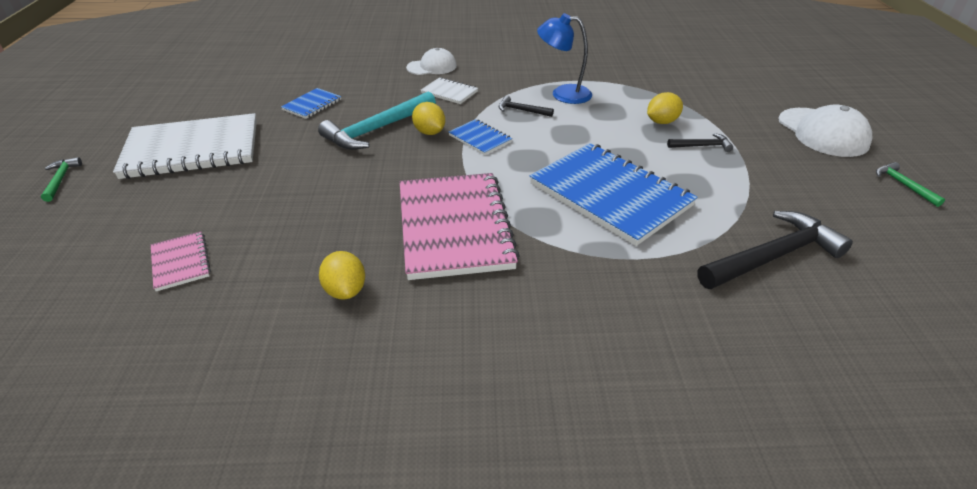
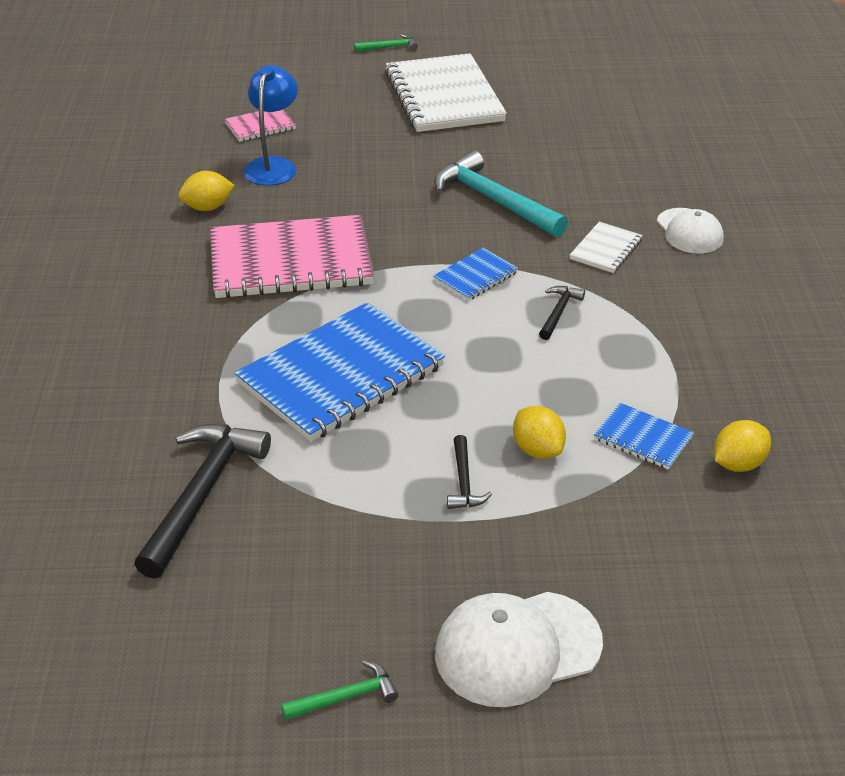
camera: 90 degrees right, 0 degrees up
blue notebook [281,88,341,119] -> blue notebook moved to [594,403,694,470]
yellow lemon [412,102,445,135] -> yellow lemon moved to [714,420,771,472]
blue lamp [537,13,592,104] -> blue lamp moved to [243,65,298,186]
black hammer [697,211,853,289] -> black hammer turned 135 degrees counterclockwise [134,424,271,579]

